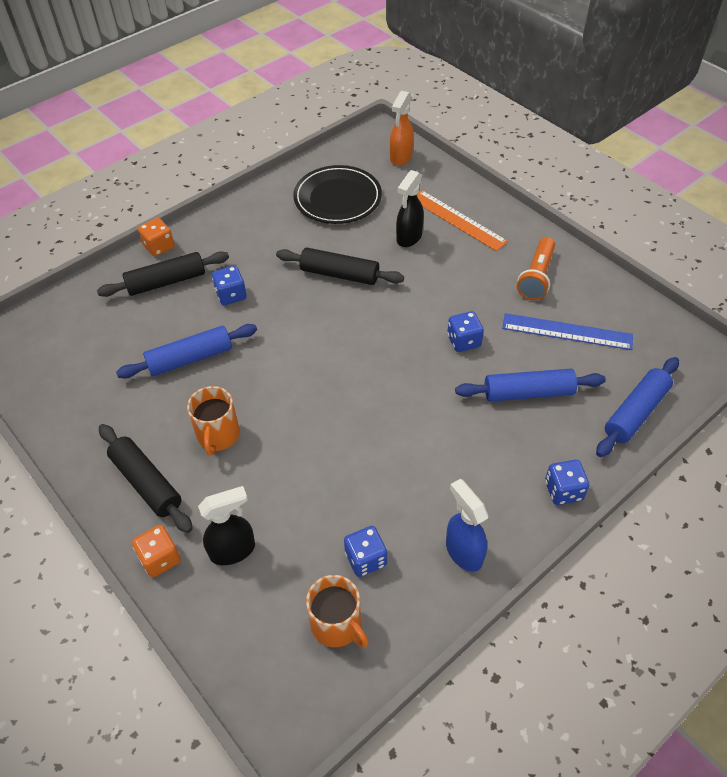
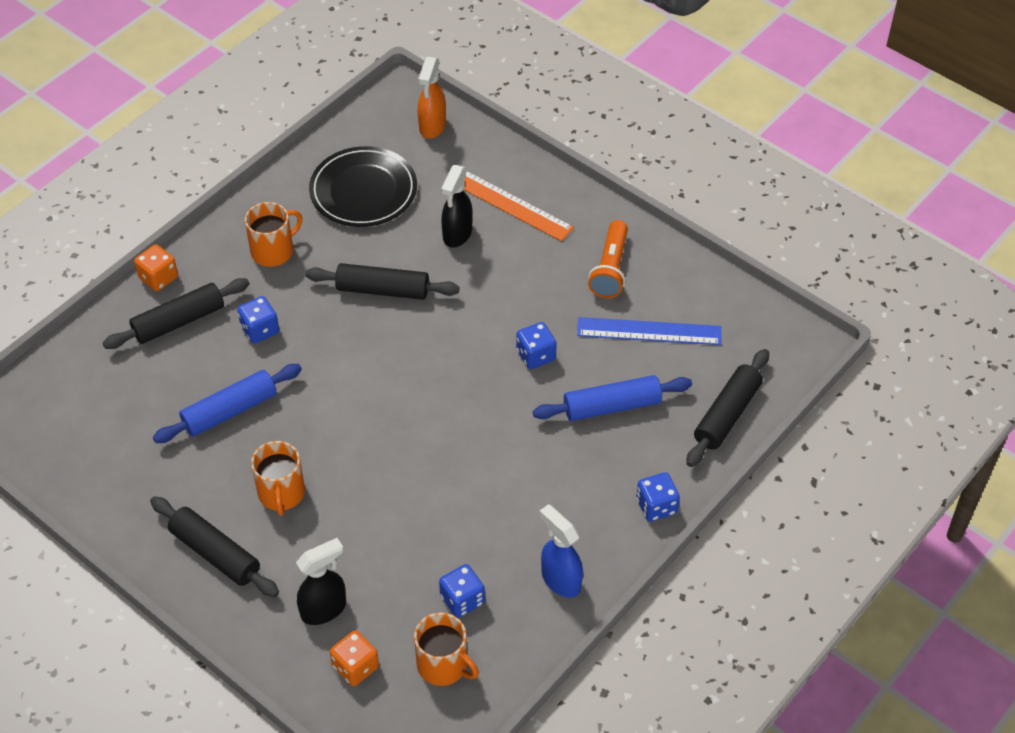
camera: 10 degrees left, 0 degrees up
orange dice [132,525,181,577] -> orange dice moved to [330,630,379,686]
blue rolling pin [596,357,679,457] -> black rolling pin [686,349,769,467]
none -> orange mug [245,202,303,267]

